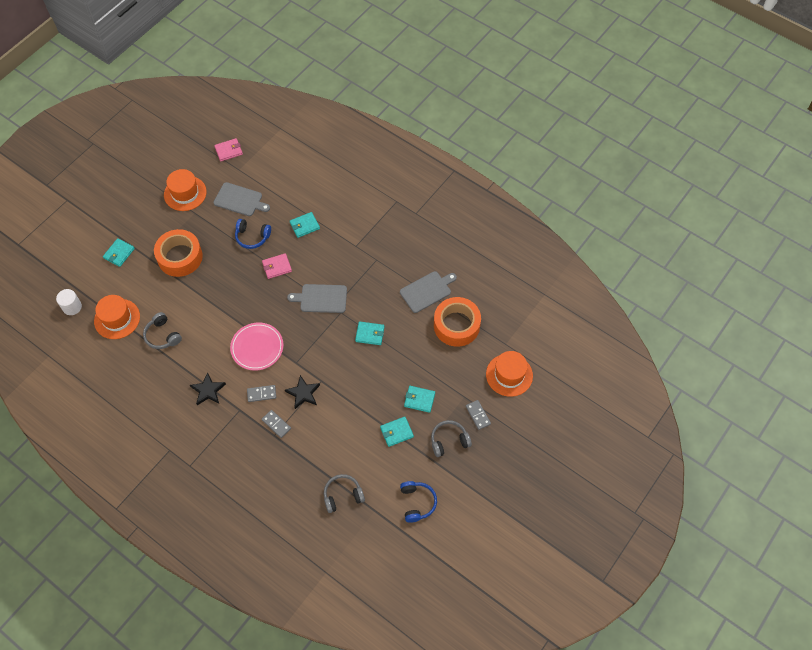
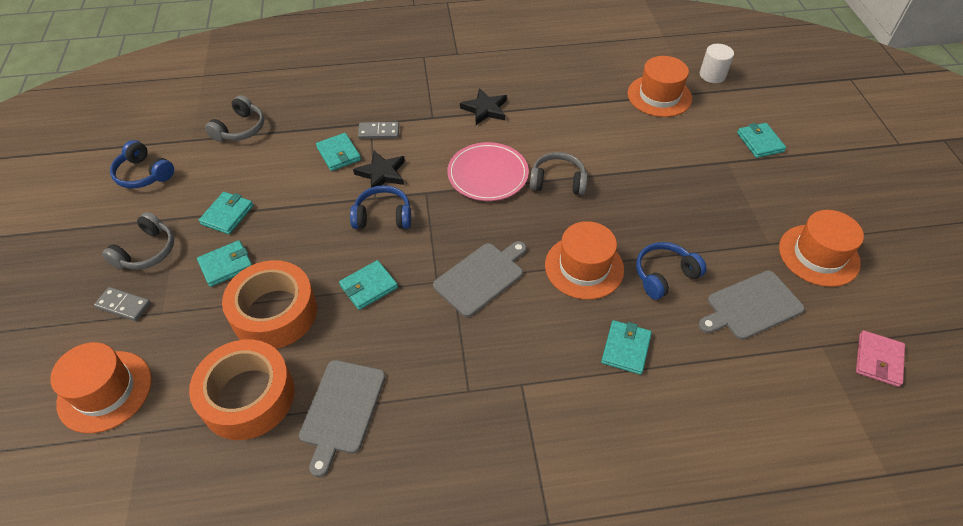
camera: 135 degrees right, 10 degrees down
grey headphones [143,312,182,349] -> grey headphones moved to [529,152,588,195]
orange tape [154,229,203,277] -> orange tape moved to [222,260,317,349]
grey domino [247,385,276,402] -> none
pink wallet [262,253,292,279] -> orange hat [545,221,624,300]
none -> turquoise wallet [316,133,361,171]
none -> blue headphones [350,185,411,229]

